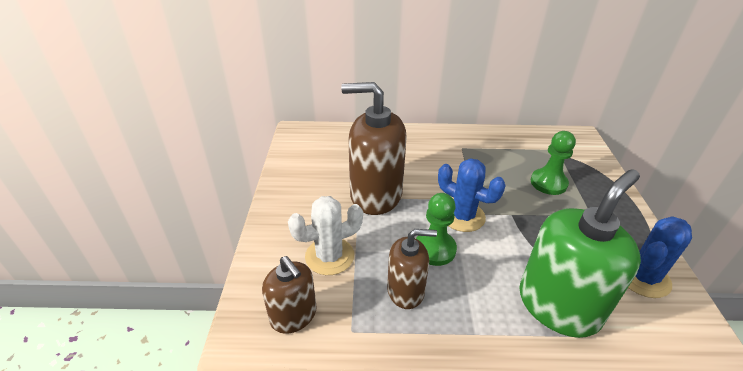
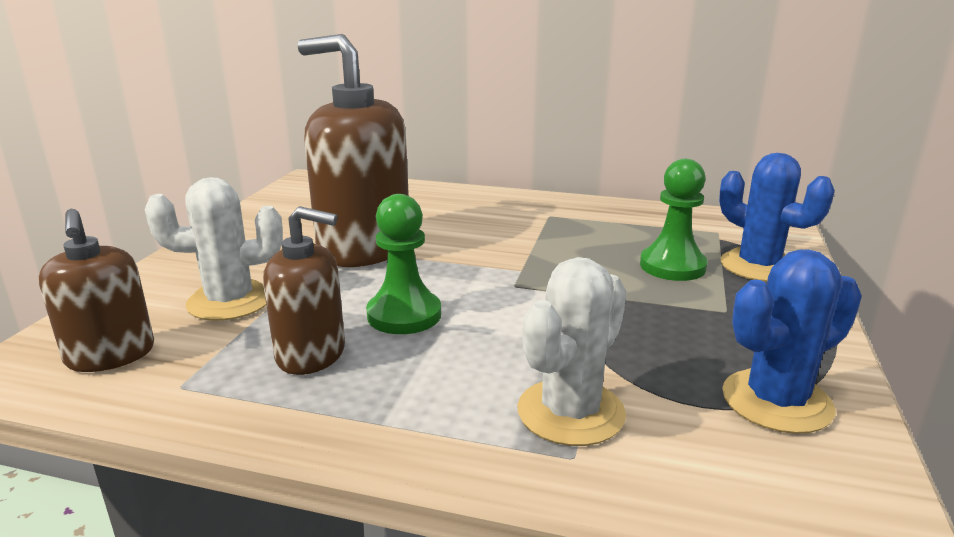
camera: 15 degrees right, 15 degrees down
blue cactus [438,159,506,232] -> blue cactus moved to [719,153,835,282]
green soap dispenser [519,169,641,338] -> white cactus [517,257,627,446]

